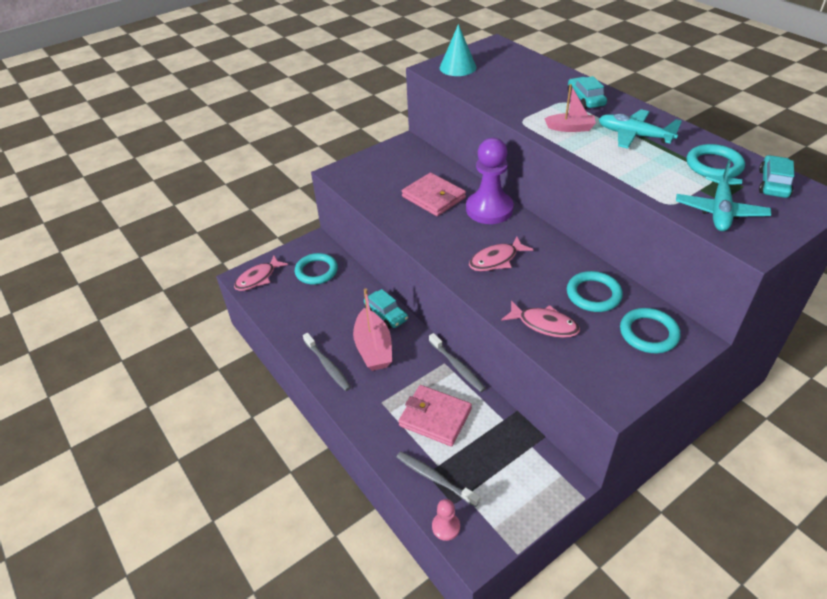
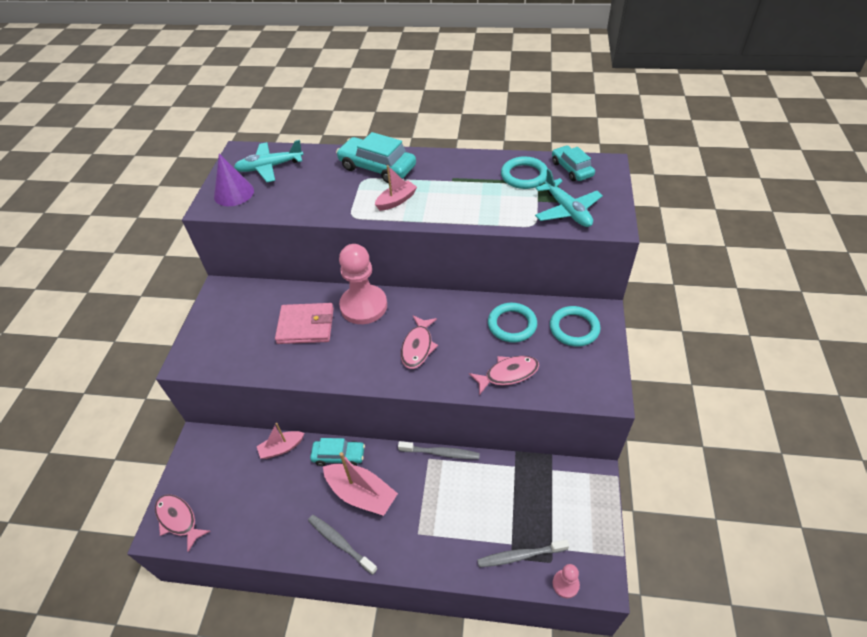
camera: 45 degrees left, 5 degrees up
pink fish [234,256,288,291] -> pink fish turned 135 degrees clockwise [155,494,210,552]
turquoise ring [295,253,338,285] -> none
grey toothbrush [303,333,351,391] -> grey toothbrush turned 150 degrees counterclockwise [308,515,378,575]
pink wallet [398,385,472,446] -> none
turquoise cone [440,24,477,76] -> purple cone [214,154,254,206]
purple pawn [466,138,514,224] -> pink pawn [339,244,387,324]
turquoise car [568,76,607,109] -> turquoise car [336,132,416,183], size x1.59
turquoise plane [599,109,682,149] -> turquoise plane moved to [234,140,303,182]
none -> pink boat [257,423,304,459]

